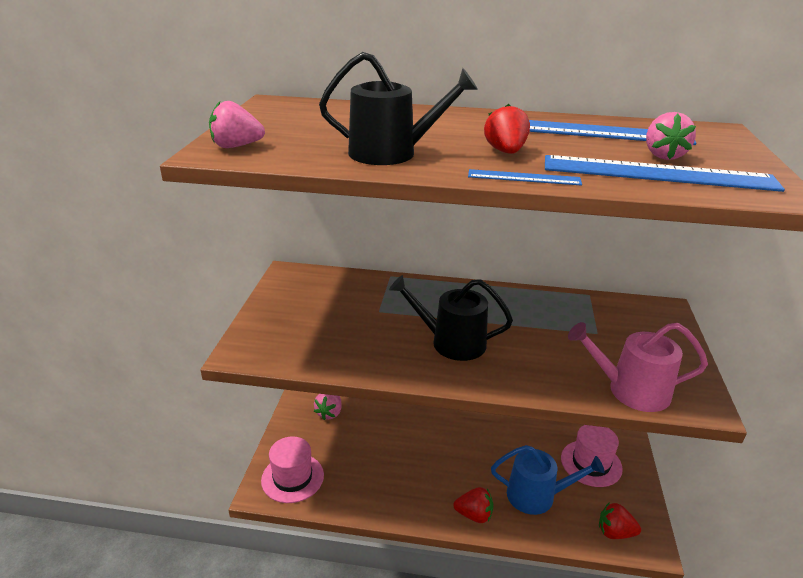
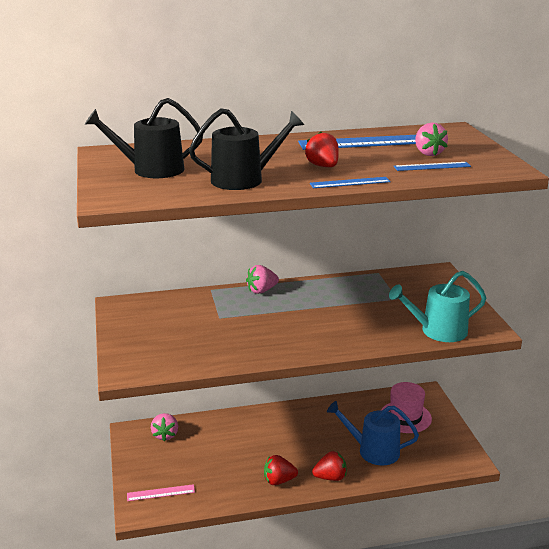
camera: 20 degrees left, 5 degrees down
pink strawberry [209,101,265,148] -> pink strawberry moved to [246,265,279,294]
pink hat [261,437,324,503] -> pink ruler [127,484,195,501]
black watering can [389,275,513,361] -> black watering can moved to [85,98,203,178]
blue watering can [491,445,605,515] -> blue watering can turned 150 degrees counterclockwise [327,401,419,466]
blue ruler [545,155,785,192] -> blue ruler [394,162,471,171], size x0.49
pink watering can [568,322,708,412] -> turquoise watering can [389,271,486,342]
red strawberry [599,502,641,539] -> red strawberry moved to [264,455,298,485]

